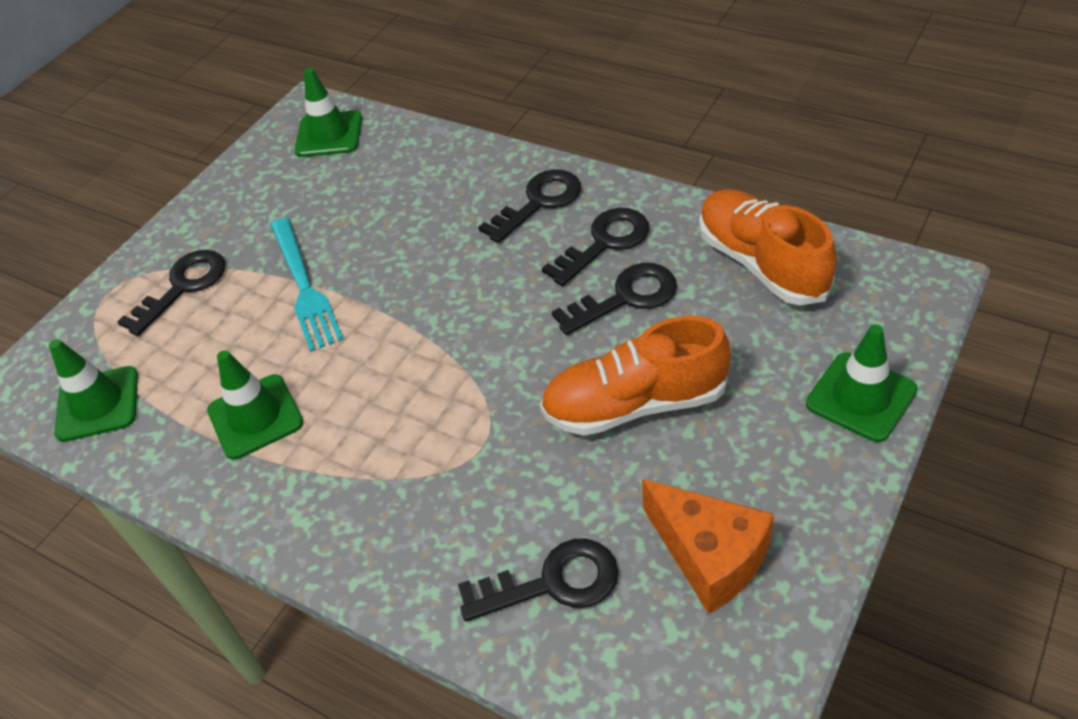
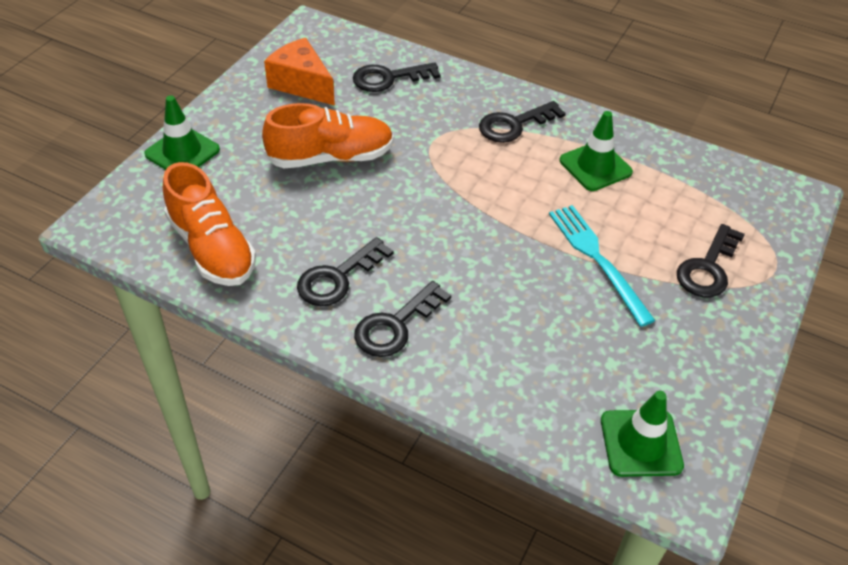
camera: 170 degrees right, 0 degrees up
green traffic cone [49,339,138,442] -> none
black key [552,263,677,335] -> black key moved to [479,101,566,143]

